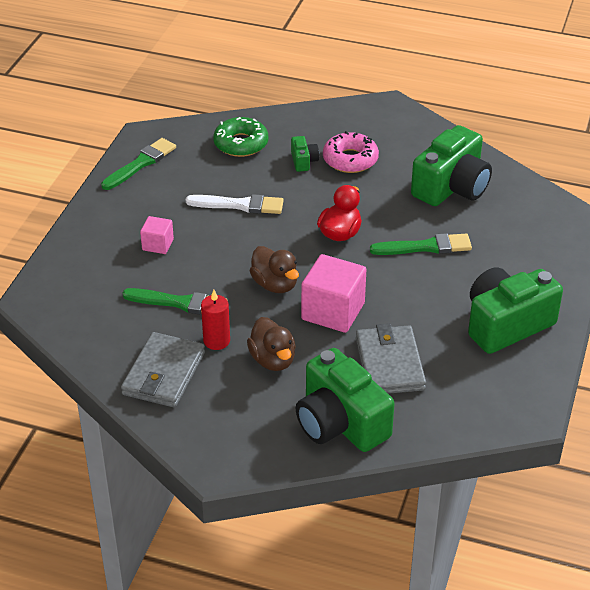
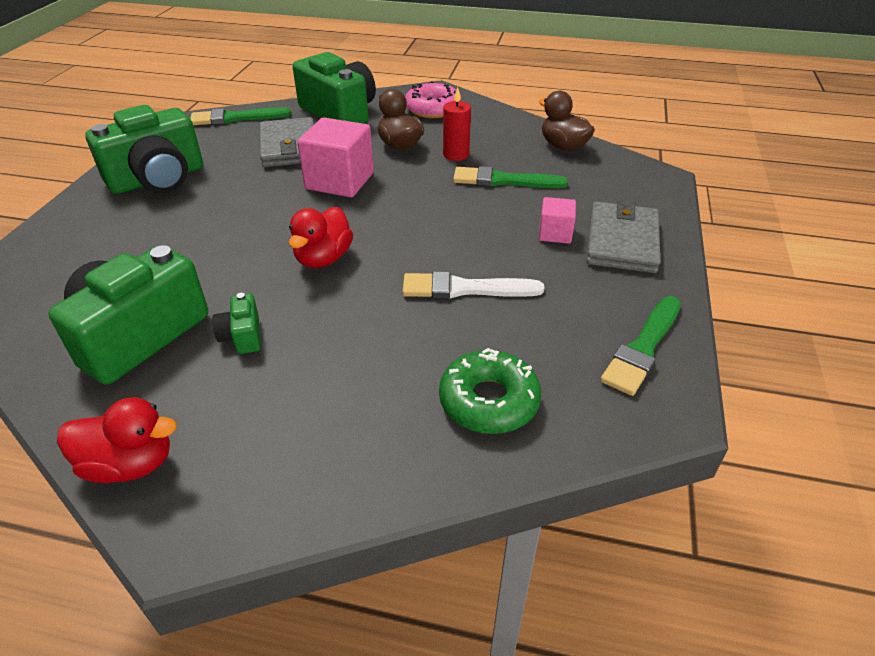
camera: 175 degrees right, 0 degrees up
grey wallet [121,332,205,408] -> grey wallet moved to [586,200,661,273]
brown duck [249,246,299,293] -> brown duck moved to [539,91,595,151]
green camera [291,136,319,172] -> green camera moved to [212,293,261,354]
pink donut [323,131,379,173] -> pink donut moved to [405,81,462,118]
green brush [370,233,472,255] -> green brush moved to [190,107,291,125]
none -> red duck [57,397,177,483]

